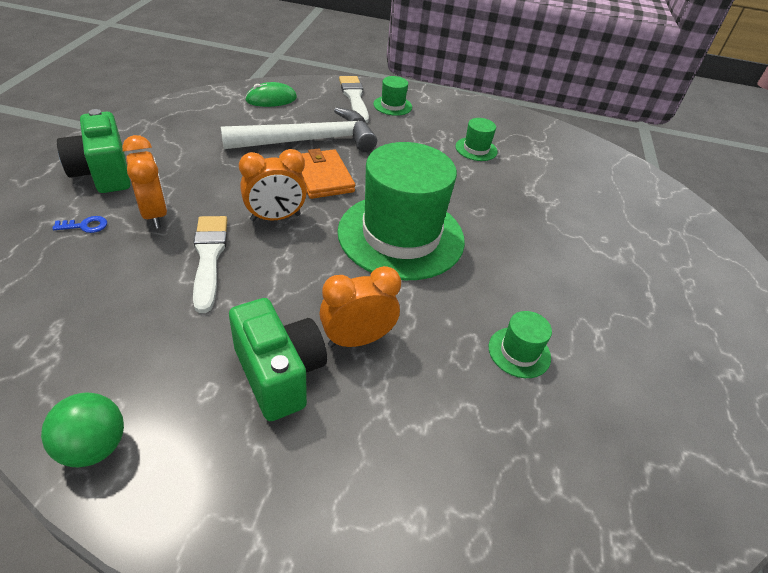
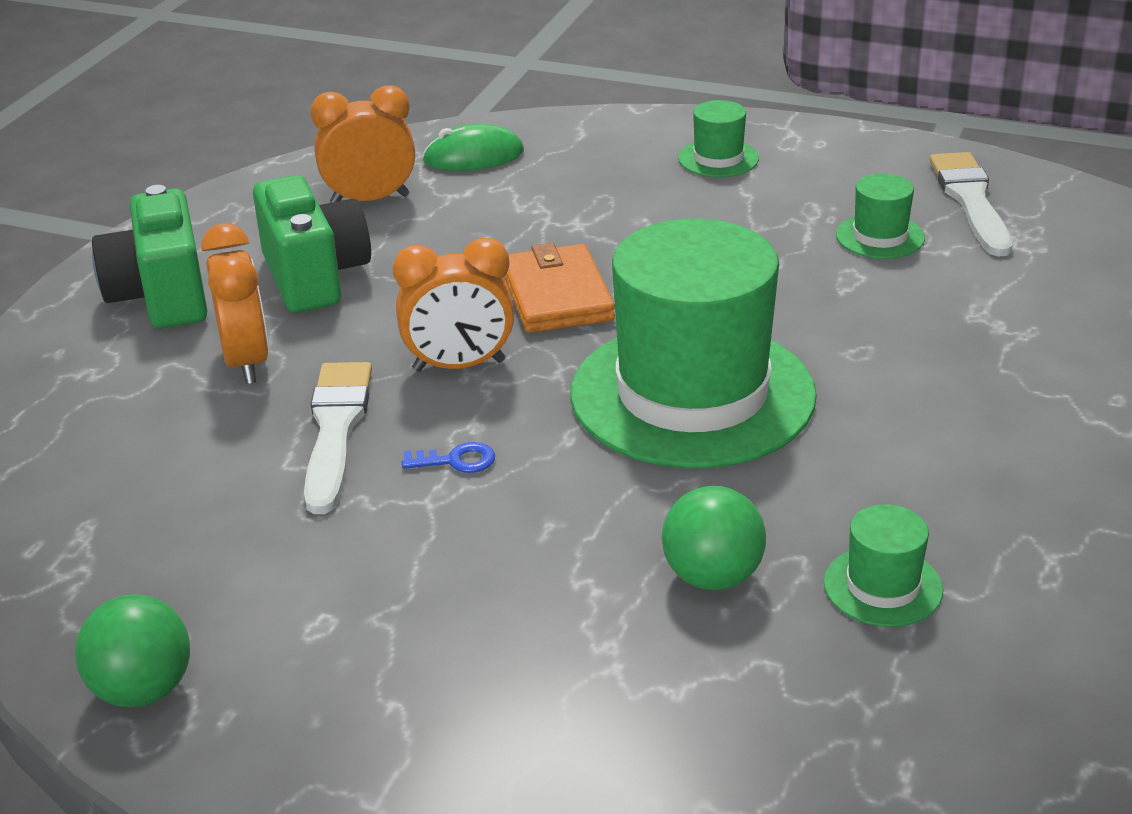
camera: 15 degrees right, 10 degrees down
blue key [52,216,107,233] -> blue key moved to [402,442,495,473]
white hammer [221,107,377,152] -> none
green camera [229,298,327,421] -> green camera moved to [253,175,371,313]
orange clock [319,266,401,347] -> orange clock moved to [310,85,415,203]
white brush [339,76,369,123] -> white brush moved to [930,152,1012,256]
none -> green ball [662,486,766,590]

